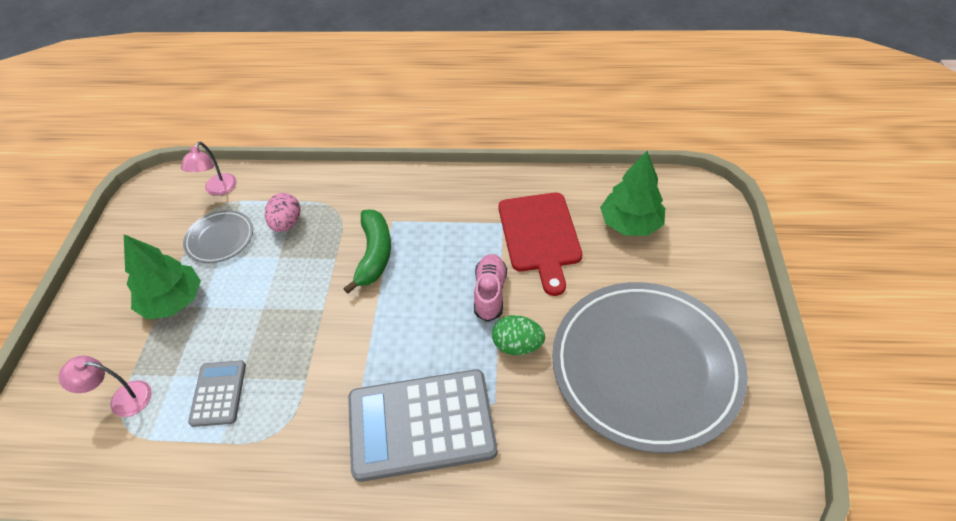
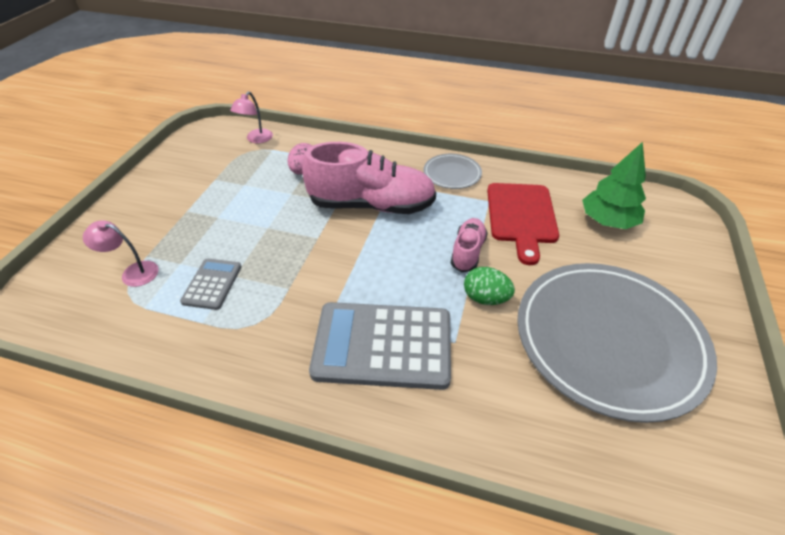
camera: 10 degrees right, 5 degrees down
green tree [124,234,201,320] -> none
grey plate [183,210,253,263] -> grey plate moved to [423,154,482,189]
green banana [343,210,391,294] -> pink shoe [302,142,436,214]

